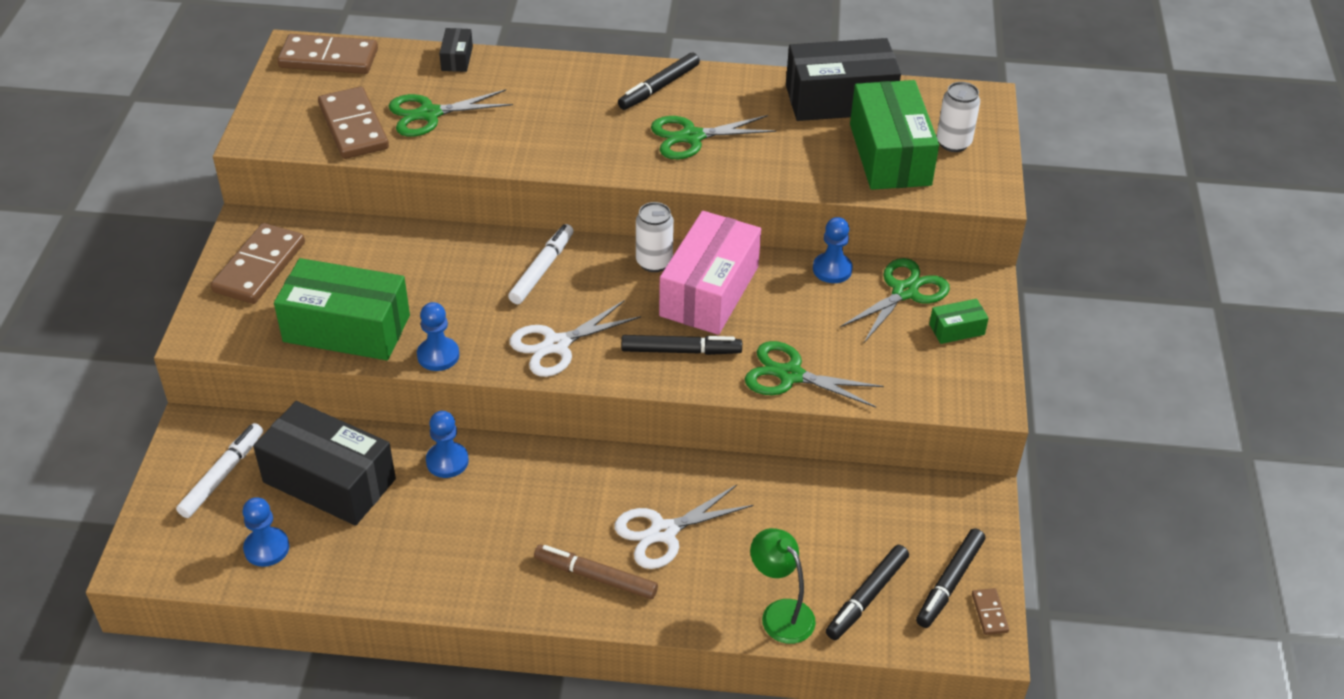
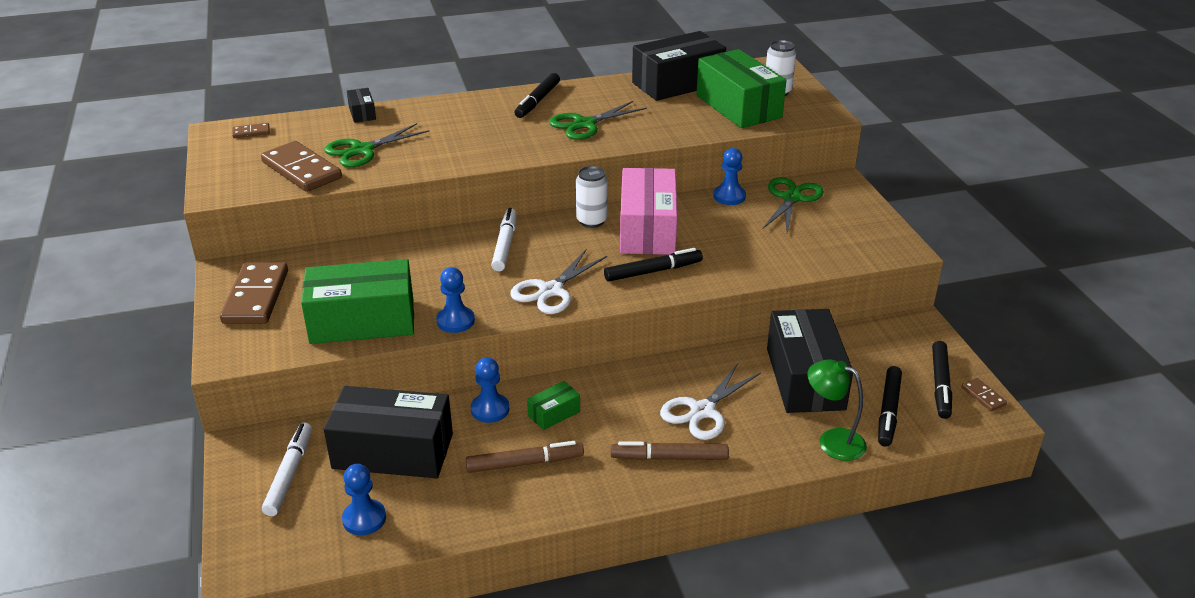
camera: 20 degrees left, 10 degrees down
brown domino [277,34,378,74] -> brown domino [232,123,270,138], size x0.45
green scissors [745,341,884,408] -> none
green box [929,299,989,344] -> green box moved to [527,381,580,430]
none -> brown marker [466,441,584,473]
none -> black box [767,309,853,413]

